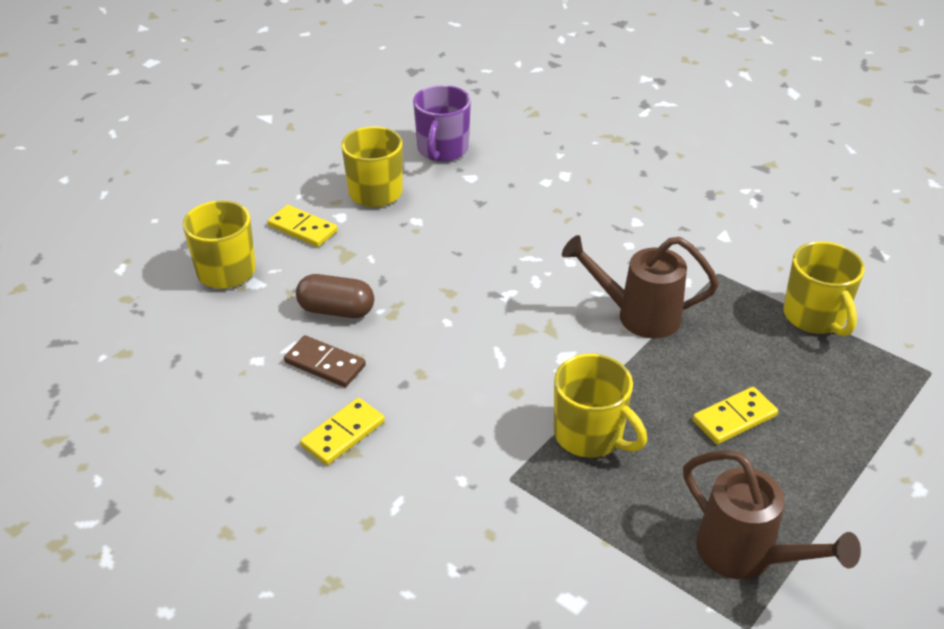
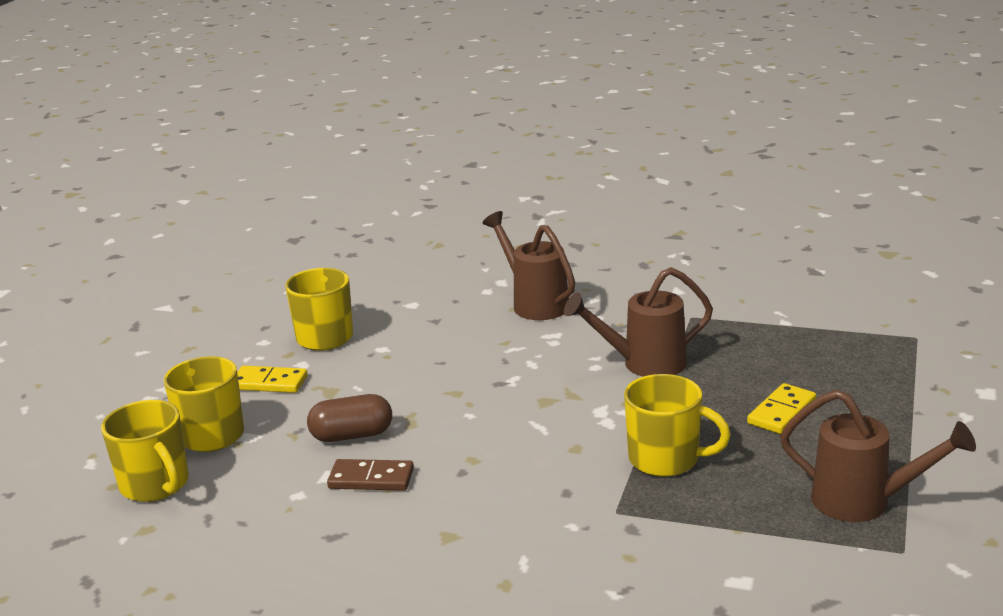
camera: 20 degrees left, 15 degrees down
yellow domino [300,398,385,465] -> none
purple mug [413,85,471,162] -> none
yellow mug [783,241,865,336] -> yellow mug moved to [101,400,189,502]
none -> brown watering can [483,211,575,320]

